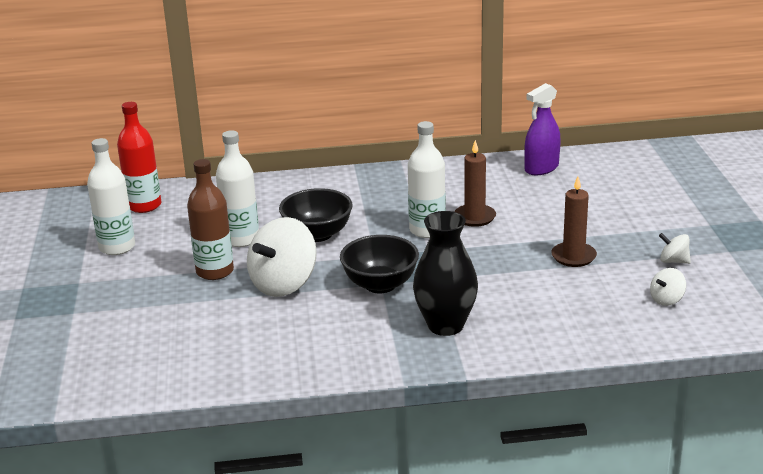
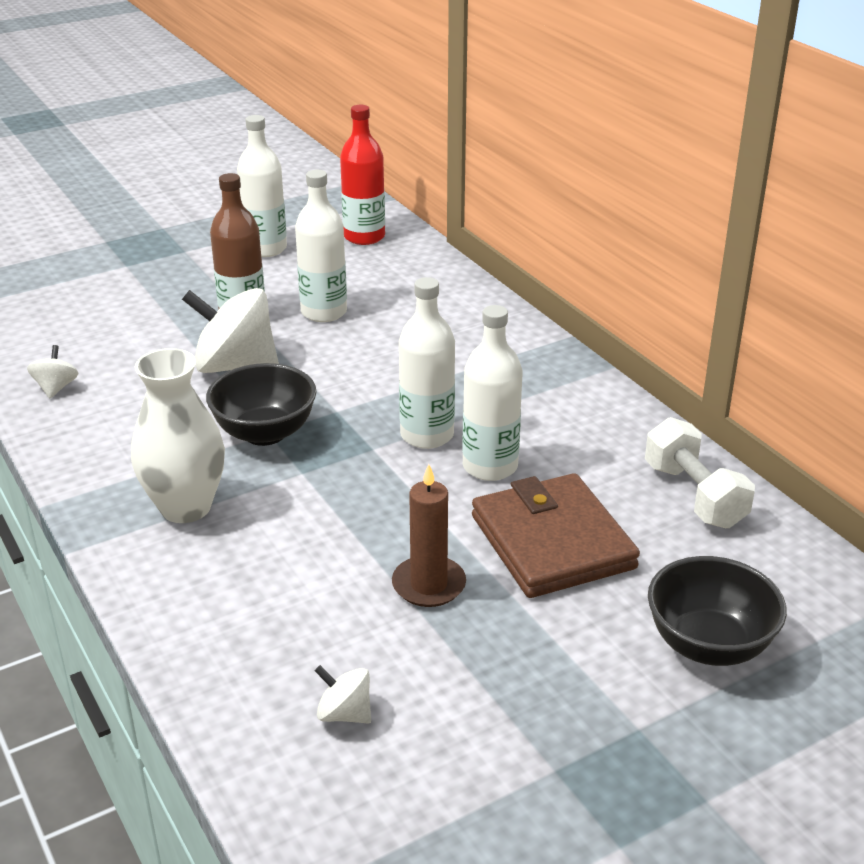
camera: 65 degrees right, 5 degrees up
black bowl [279,188,353,242] -> black bowl moved to [648,556,787,666]
black vase [413,211,478,336] -> white vase [131,348,225,523]
brown candle [454,140,496,227] -> white bottle [462,305,523,481]
purple spray bottle [524,83,561,175] -> white dumbbell [645,417,755,528]
white spinning top [659,233,691,264] -> white spinning top moved to [27,345,78,398]
none -> brown wallet [472,473,640,598]

